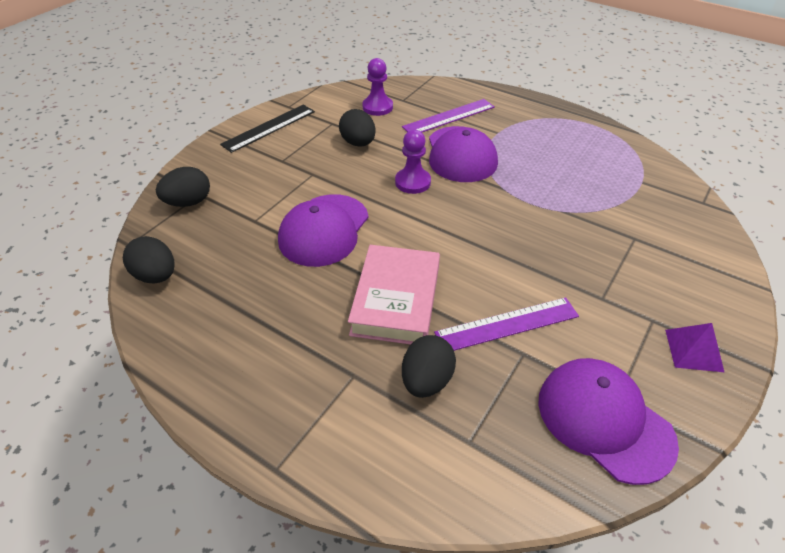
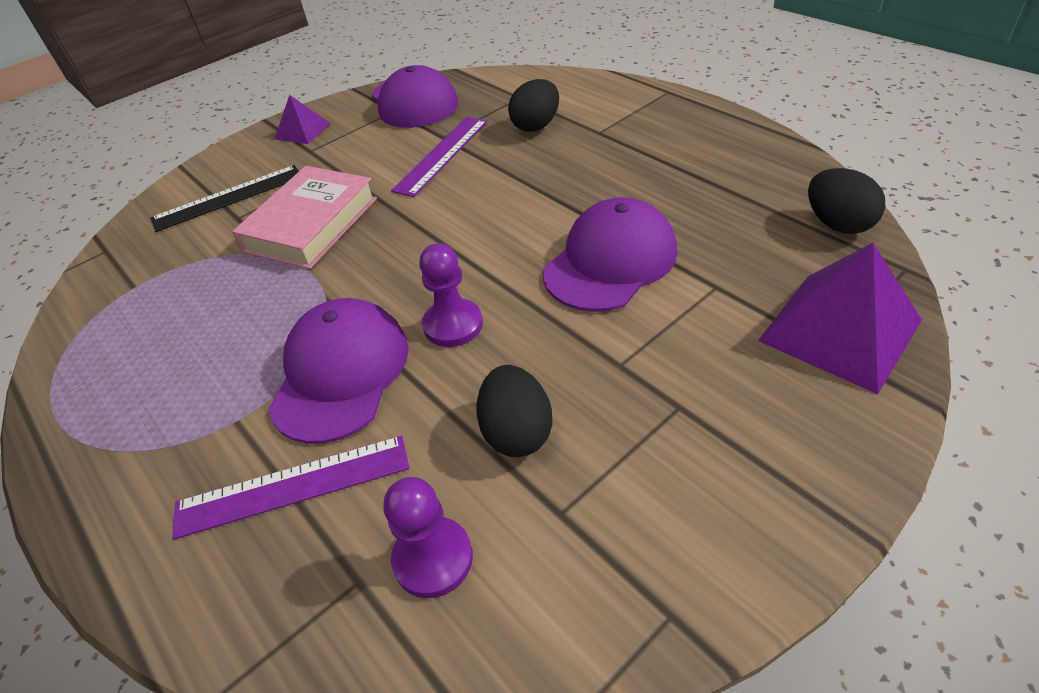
camera: 160 degrees left, 0 degrees up
black egg [156,167,210,207] -> purple pyramid [758,243,922,394]
black ruler [220,104,315,153] -> black ruler moved to [150,165,299,232]
pink book [348,245,440,344] -> pink book moved to [232,166,377,269]
purple ruler [434,297,579,351] -> purple ruler turned 60 degrees counterclockwise [391,117,487,197]

